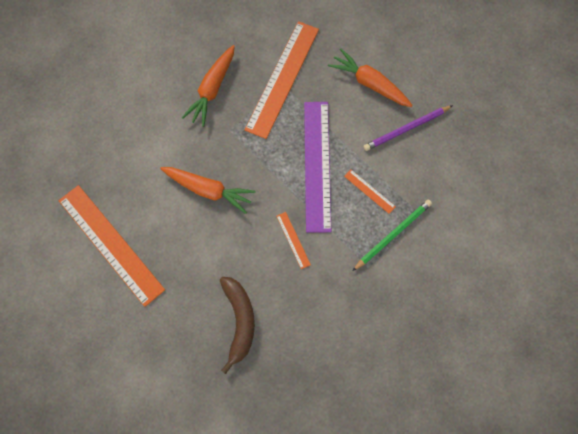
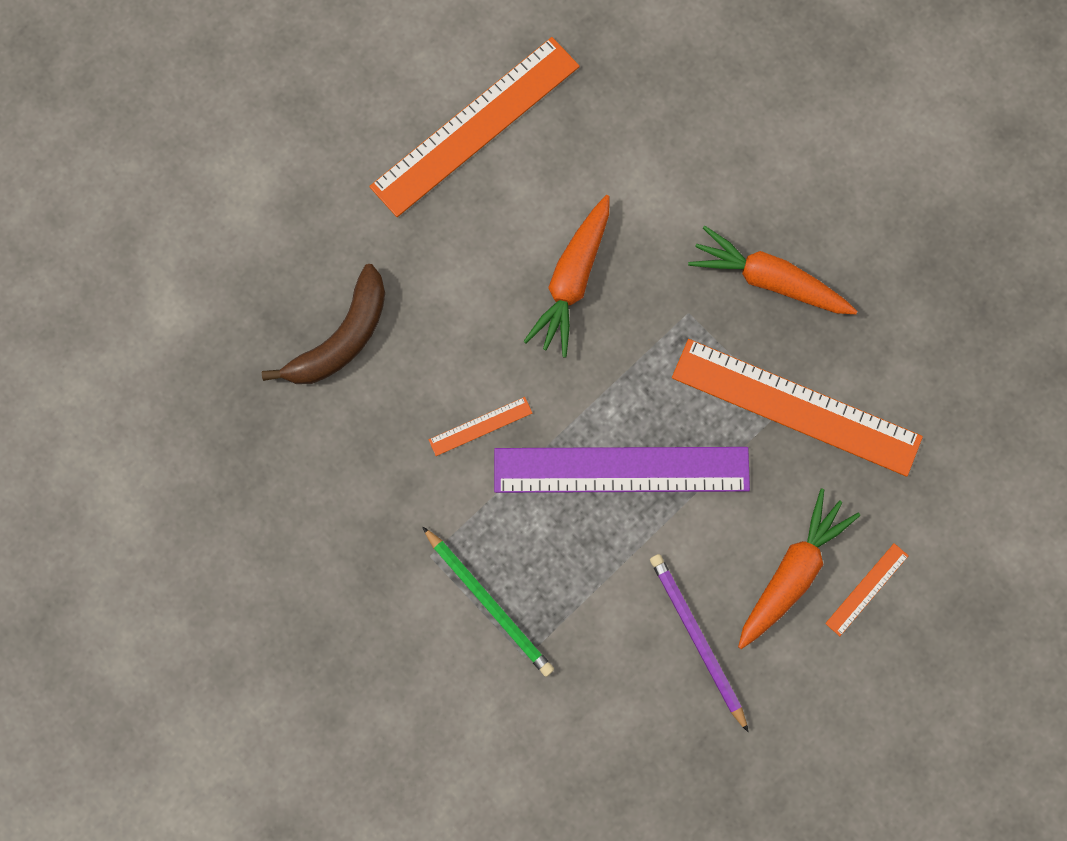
camera: 90 degrees right, 5 degrees up
brown banana [220,277,255,374] -> brown banana turned 45 degrees counterclockwise [262,264,385,384]
orange ruler [344,169,396,214] -> orange ruler moved to [825,543,909,636]

